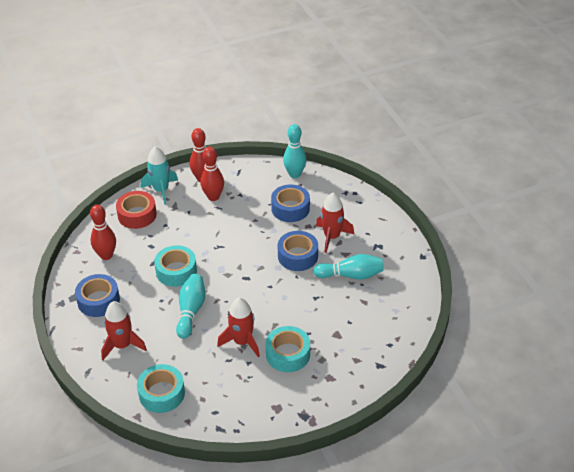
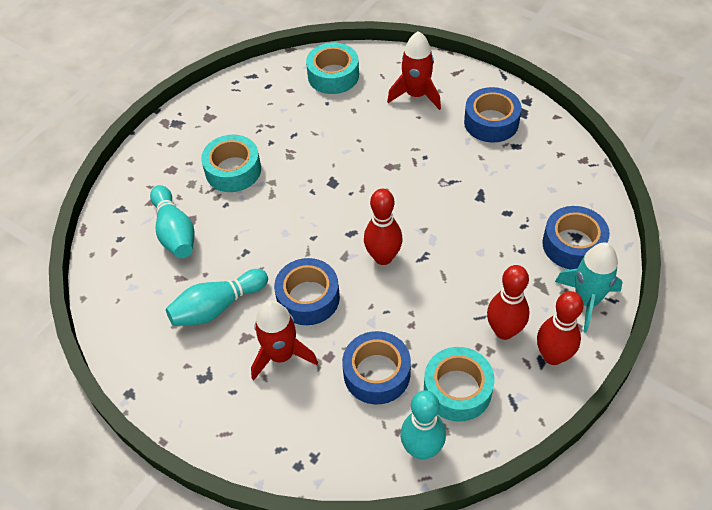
camera: 150 degrees right, 10 degrees up
red bowling pin [90,205,116,260] -> red bowling pin moved to [364,189,403,265]
red tape [116,191,157,229] -> blue tape [542,206,610,270]
turquoise tape [154,245,197,287] -> turquoise tape moved to [424,347,495,422]
turquoise bowling pin [176,274,205,339] -> turquoise bowling pin moved to [150,185,195,258]
red rocket [217,297,260,357] -> none

